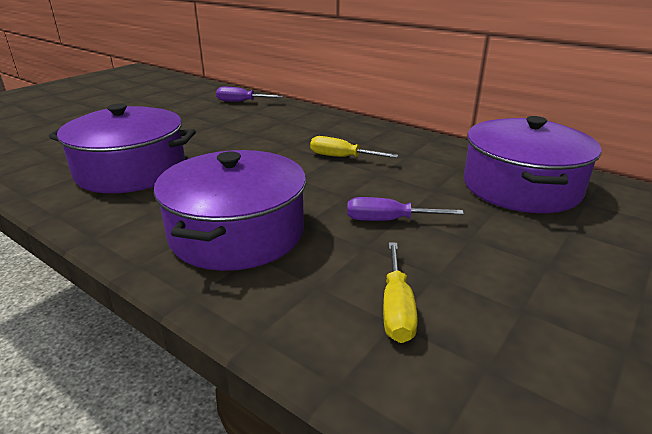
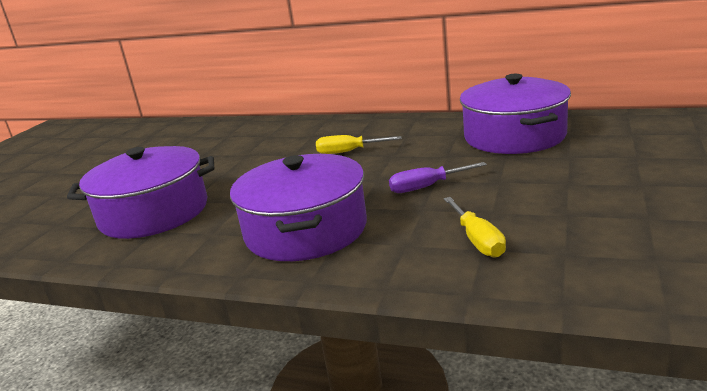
camera: 15 degrees left, 5 degrees down
purple screwdriver [216,87,283,102] -> none

